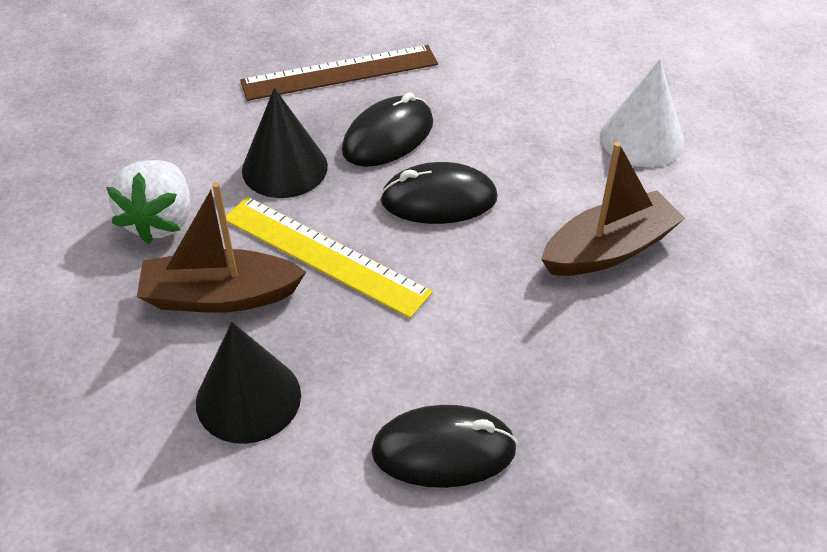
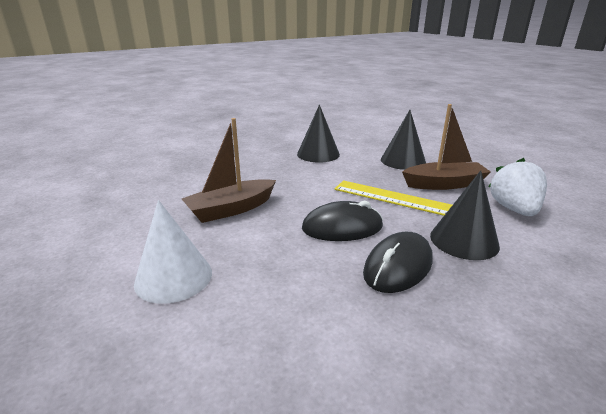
camera: 175 degrees right, 20 degrees down
brown ruler [240,45,438,101] -> none
black mouse [371,405,517,488] -> black cone [297,105,340,163]

